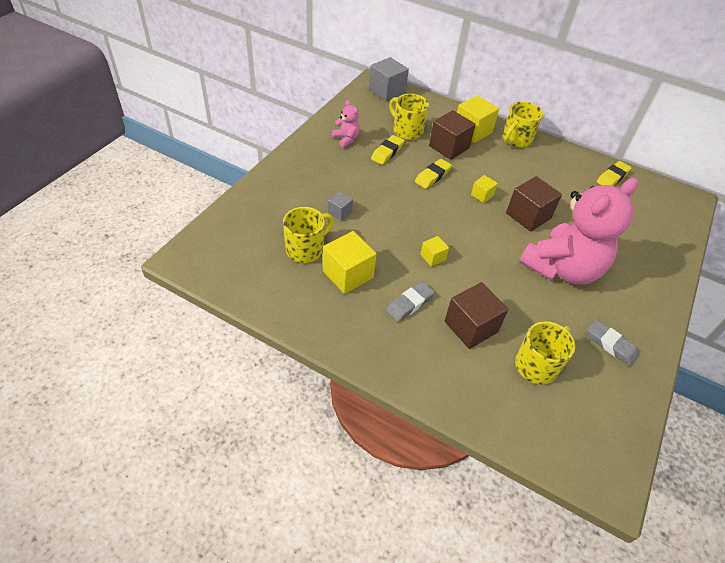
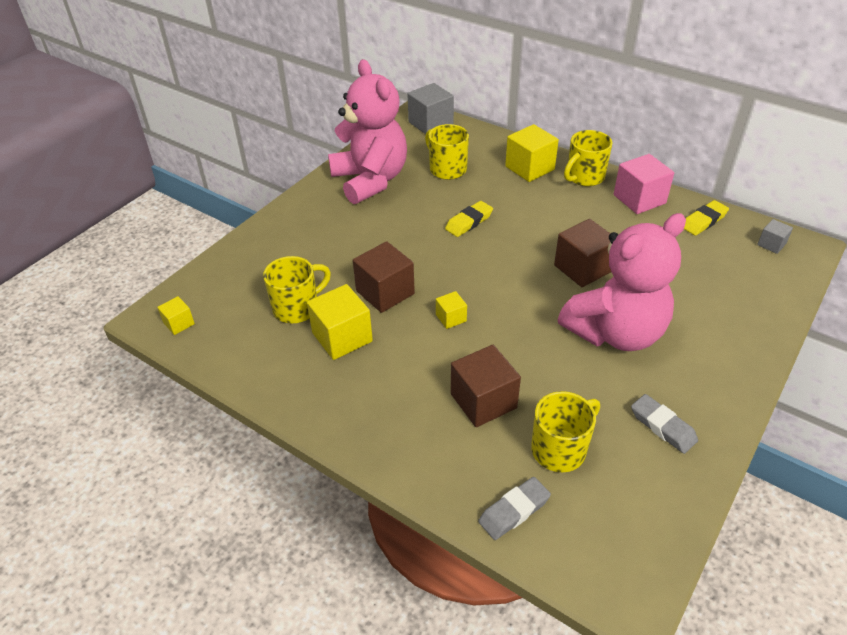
camera: 10 degrees right, 5 degrees down
grey cube [328,191,353,221] -> grey cube moved to [757,219,793,254]
pink teddy bear [332,100,360,148] -> pink teddy bear [328,59,407,204], size x2.43
yellow eraser [371,135,404,165] -> none
grey eraser [386,281,435,322] -> grey eraser moved to [478,477,551,540]
brown cube [429,110,476,160] -> brown cube moved to [353,241,415,313]
yellow cube [471,175,498,203] -> yellow cube moved to [157,296,195,335]
none -> pink cube [614,154,674,214]

